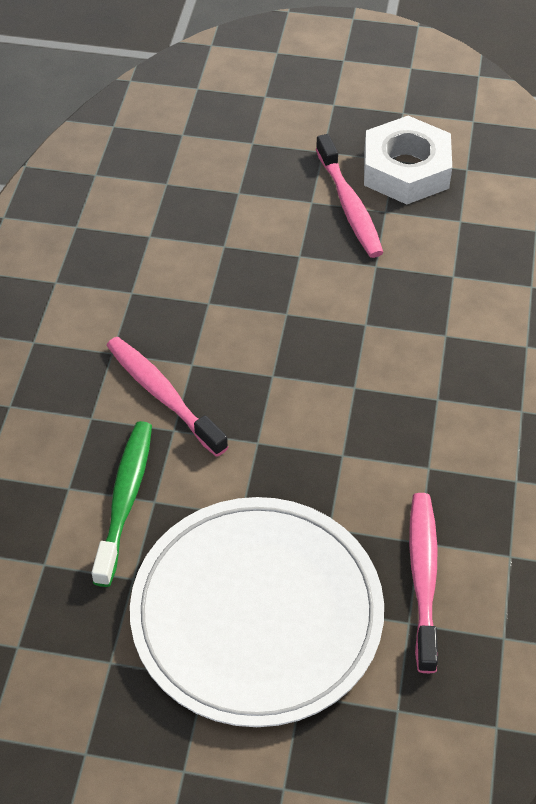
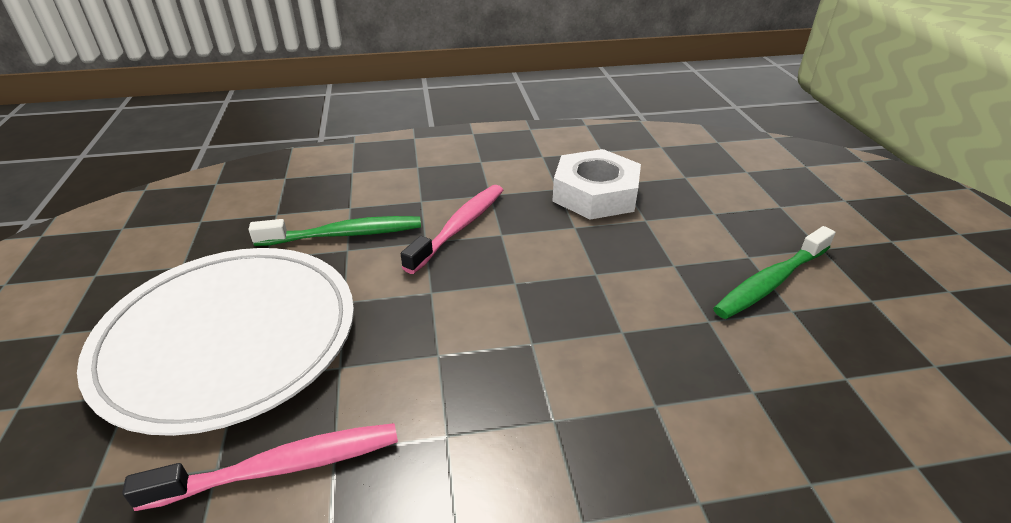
camera: 70 degrees right, 15 degrees down
pink toothbrush [316,134,383,258] -> green toothbrush [713,226,835,319]
white nut [364,116,452,204] -> white nut moved to [552,149,641,220]

